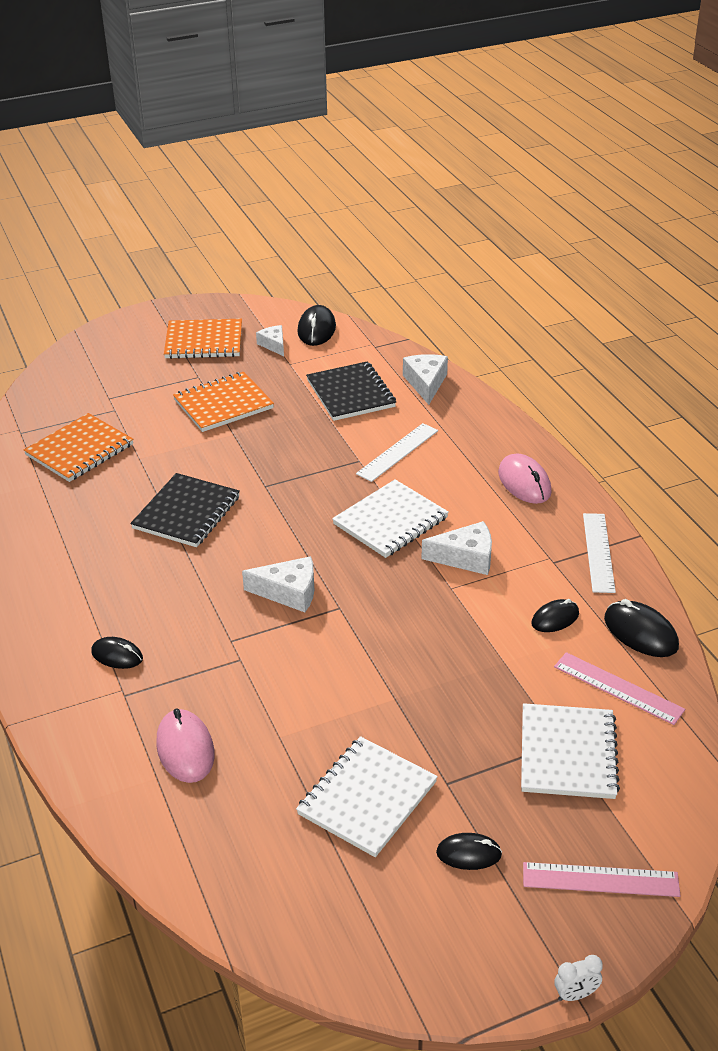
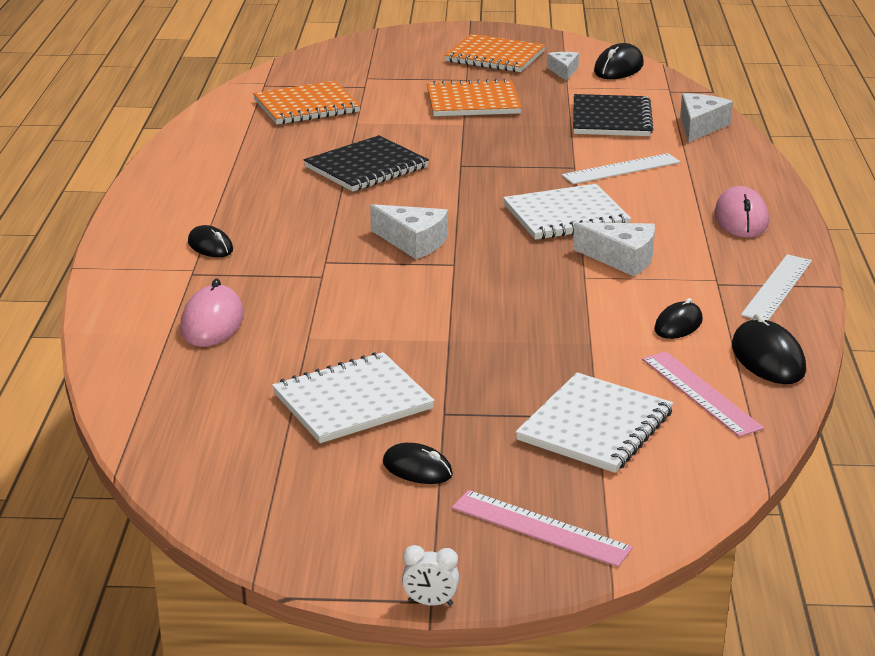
camera: 25 degrees right, 10 degrees down
black mouse [531,599,579,632] -> black mouse turned 45 degrees counterclockwise [654,298,703,339]

